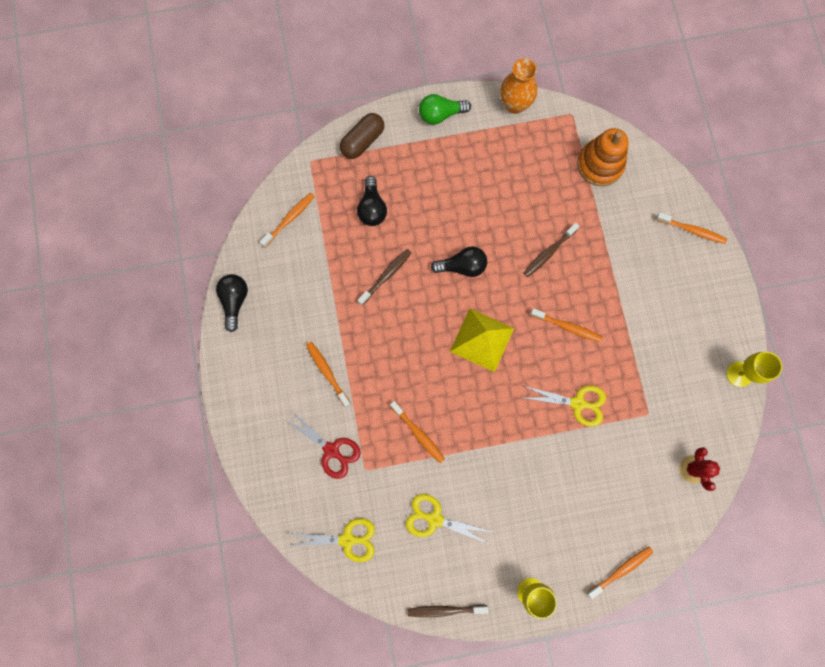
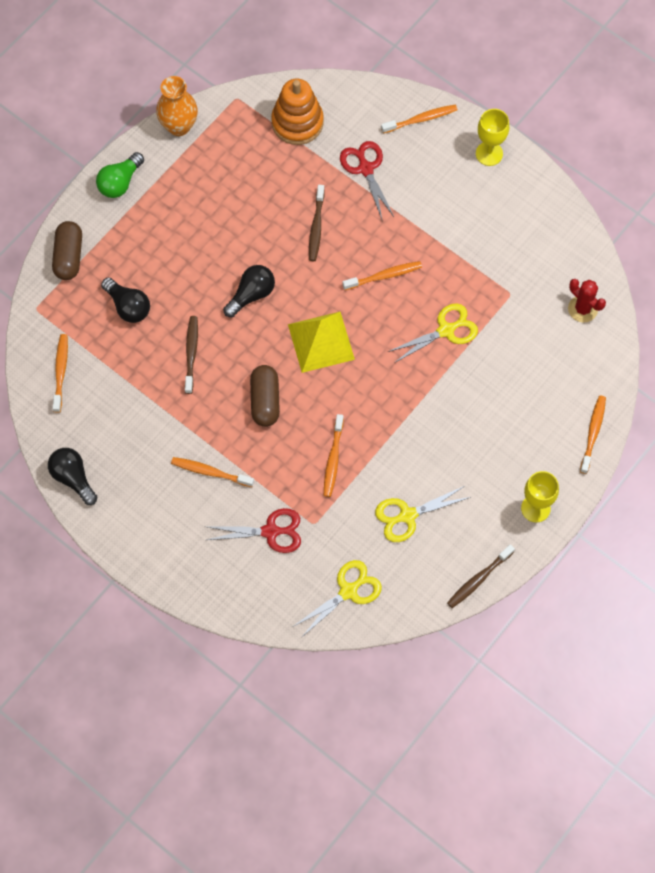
camera: 40 degrees left, 10 degrees down
orange toothbrush [390,401,445,463] -> orange toothbrush turned 90 degrees clockwise [324,414,344,497]
yellow goblet [726,352,782,387] -> yellow goblet moved to [476,109,509,166]
none -> brown capsule [250,365,280,427]
none -> red scissors [340,141,394,219]

